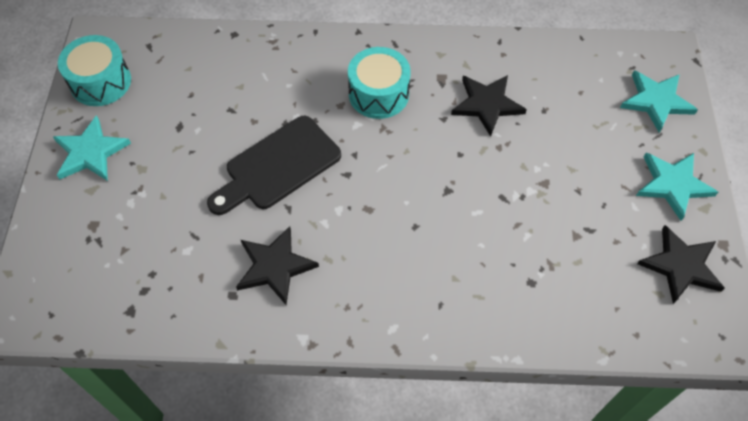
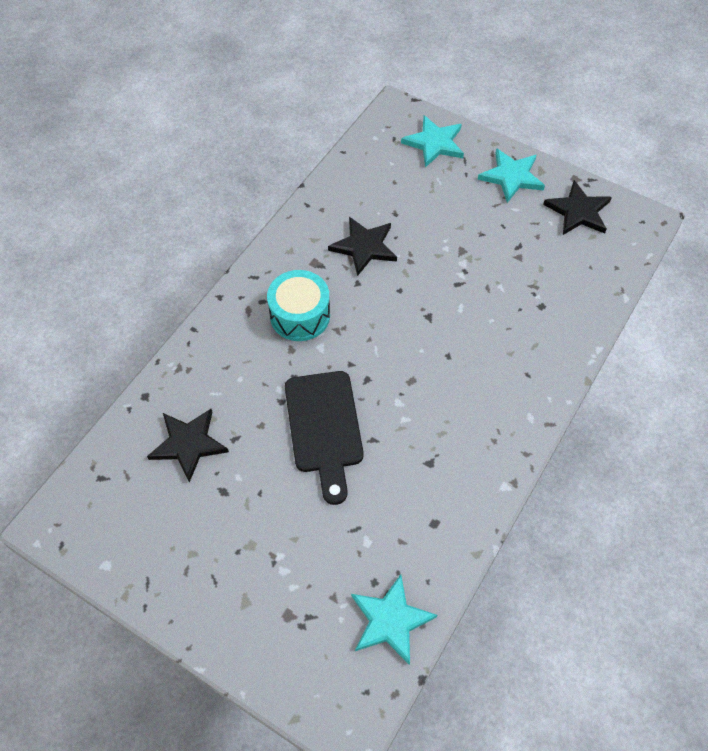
camera: 60 degrees left, 0 degrees up
turquoise star [53,115,131,181] -> turquoise star moved to [351,574,437,665]
turquoise drum [58,35,131,106] -> none
black star [236,226,319,305] -> black star moved to [147,409,229,482]

